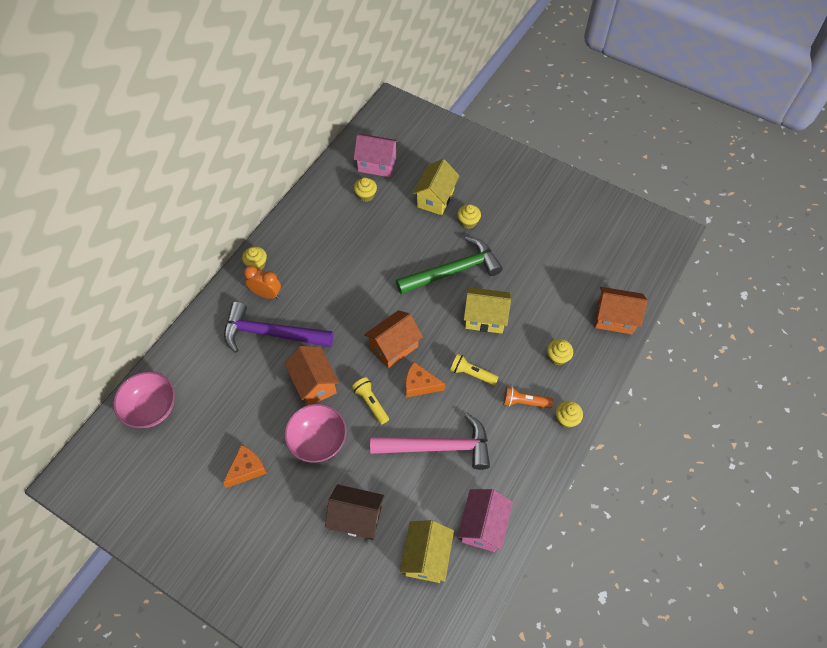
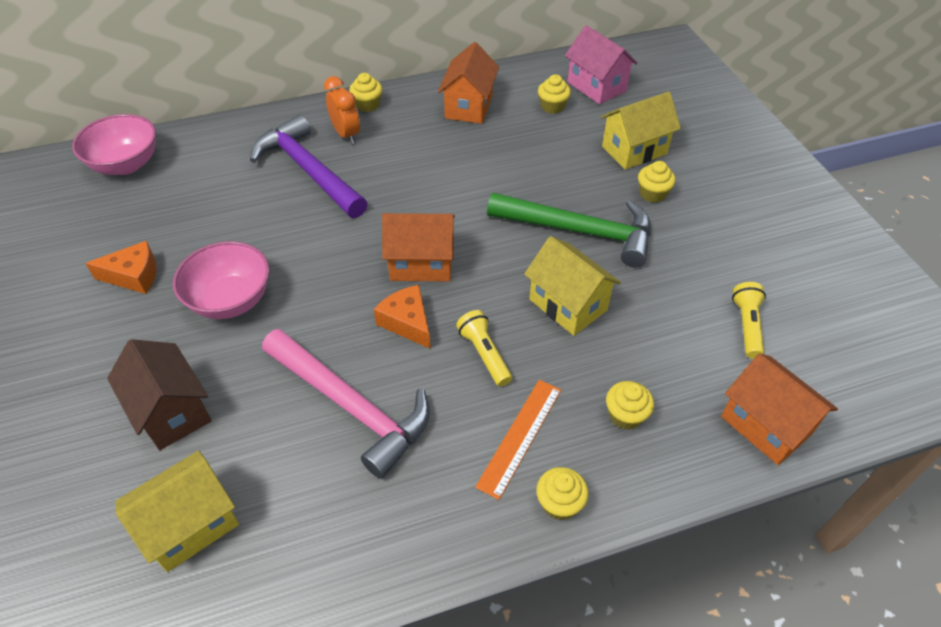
camera: 40 degrees right, 10 degrees down
orange house [284,346,339,405] -> orange house moved to [438,42,499,124]
yellow flashlight [352,377,389,425] -> yellow flashlight moved to [732,282,766,359]
pink house [457,489,513,552] -> none
orange flashlight [503,386,553,408] -> orange ruler [475,380,561,500]

